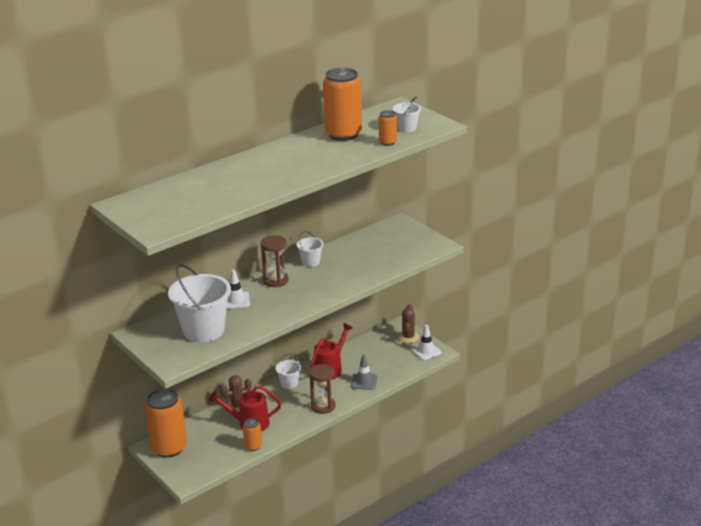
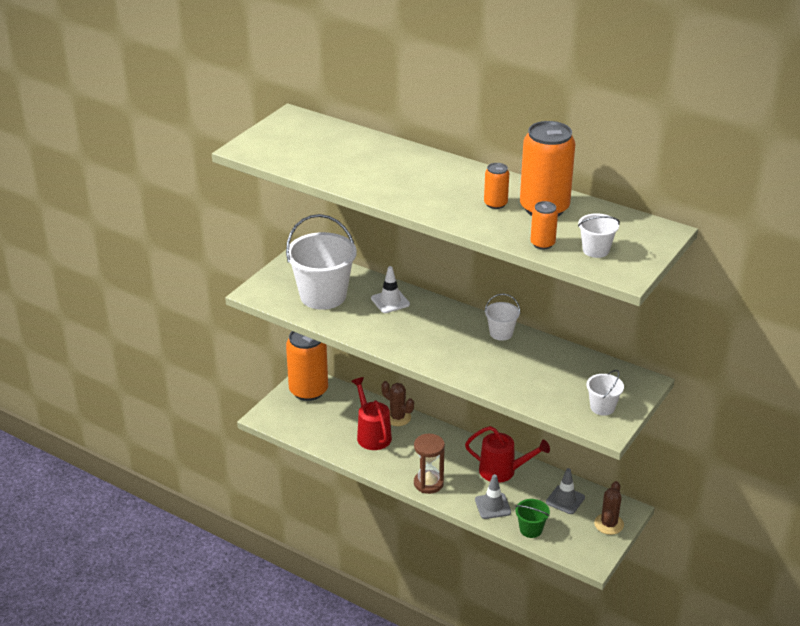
camera: 70 degrees right, 5 degrees up
orange can [243,418,262,451] -> orange can moved to [484,163,509,209]
brown hourglass [260,235,289,287] -> none
white bucket [275,354,301,389] -> white bucket moved to [586,370,624,416]
brown cactus [398,304,419,343] -> brown cactus turned 60 degrees counterclockwise [594,481,624,535]
white traffic cone [411,325,441,360] -> none
none -> green bucket [515,499,550,538]
none -> grey traffic cone [546,468,585,514]

